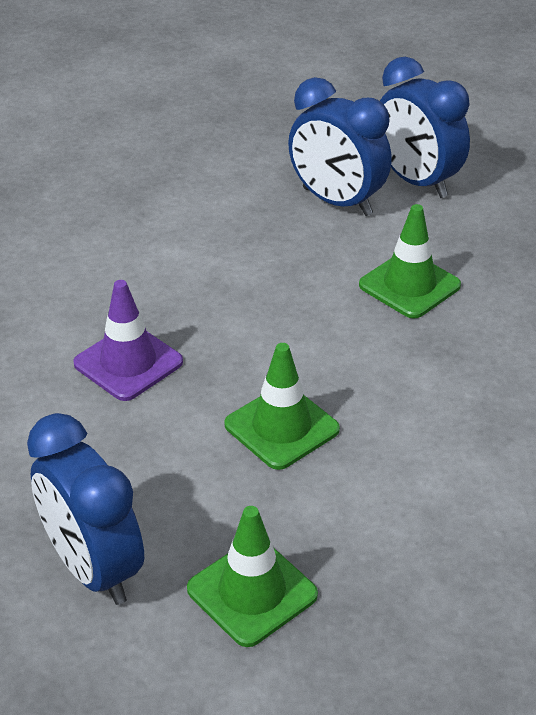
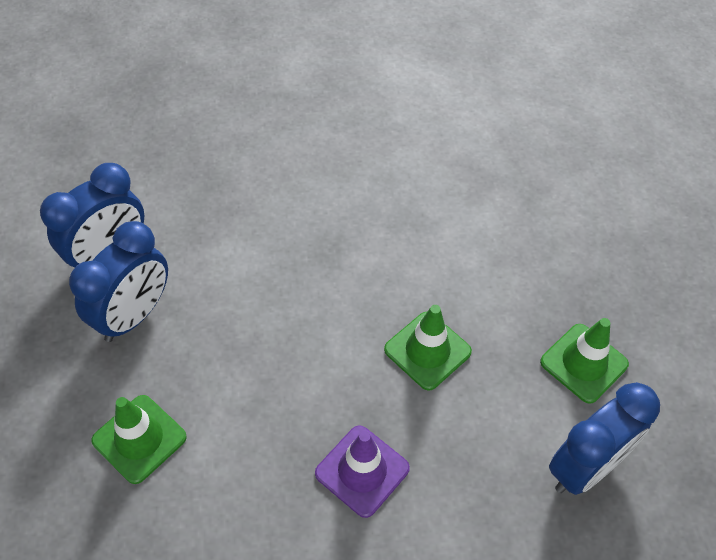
camera: 95 degrees left, 15 degrees up
green traffic cone [359,204,461,319] -> green traffic cone moved to [91,395,187,484]

